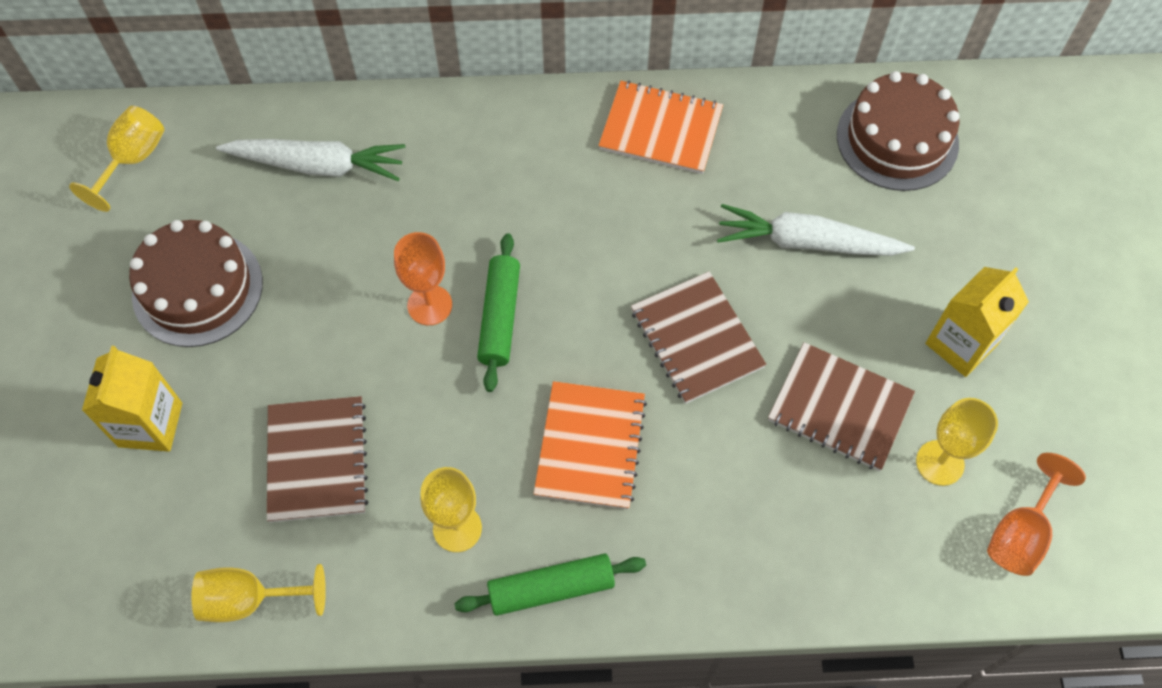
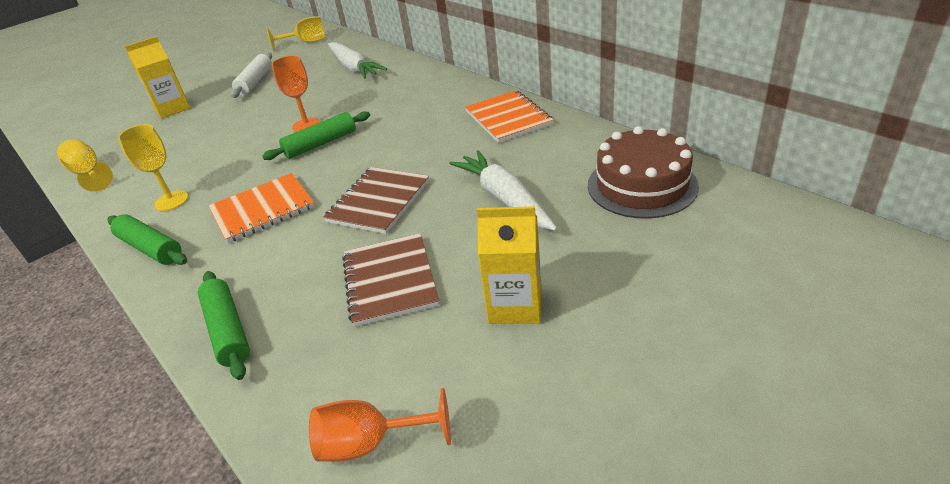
camera: 55 degrees right, 25 degrees down
brown cake [129,220,263,347] -> white rolling pin [231,53,272,98]
brown notebook [267,396,368,523] -> none
yellow goblet [916,398,998,486] -> none
none -> green rolling pin [198,271,250,380]

